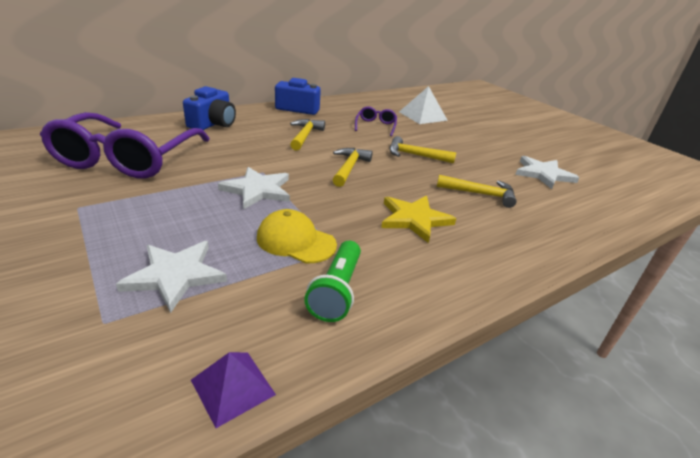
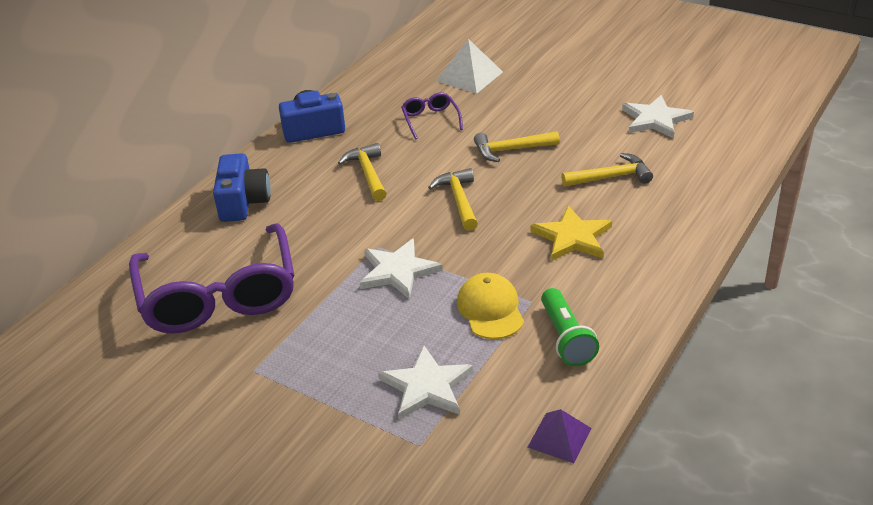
camera: 20 degrees left, 5 degrees up
yellow cap [257,209,337,263] -> yellow cap turned 75 degrees clockwise [457,273,524,339]

